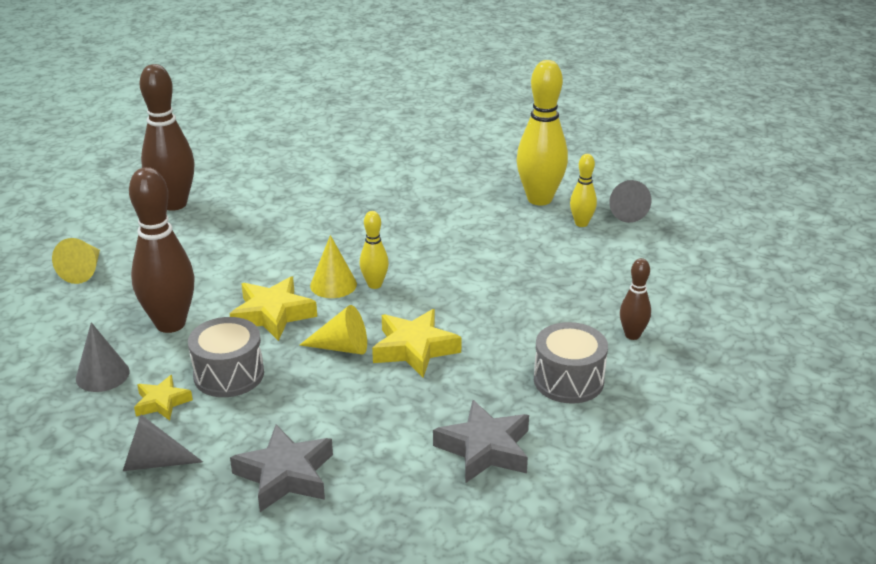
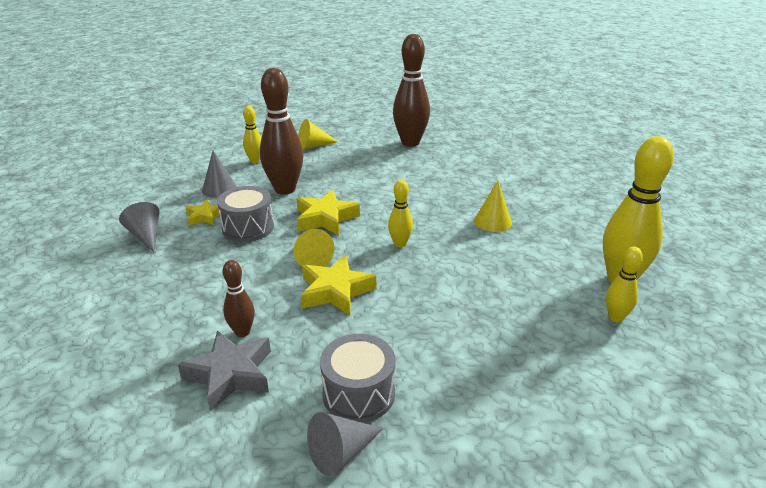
camera: 60 degrees right, 0 degrees up
grey star [230,425,333,512] -> none
yellow cone [310,235,357,298] -> yellow cone moved to [474,181,512,232]
grey cone [609,180,651,223] -> grey cone moved to [307,412,384,476]
brown bowling pin [620,258,651,340] -> brown bowling pin moved to [222,260,255,337]
none -> yellow bowling pin [243,106,261,163]

